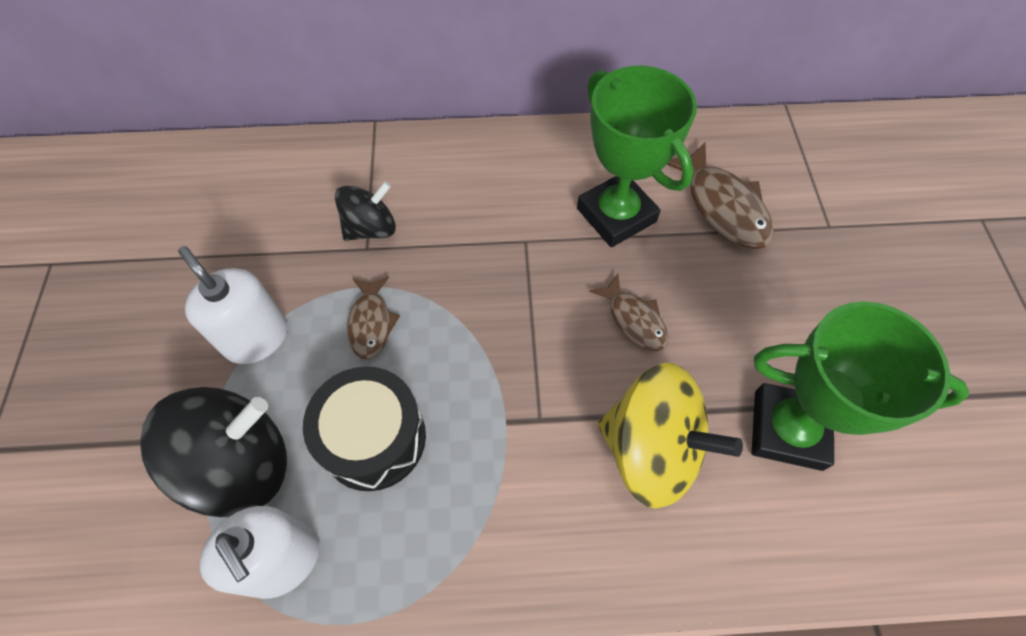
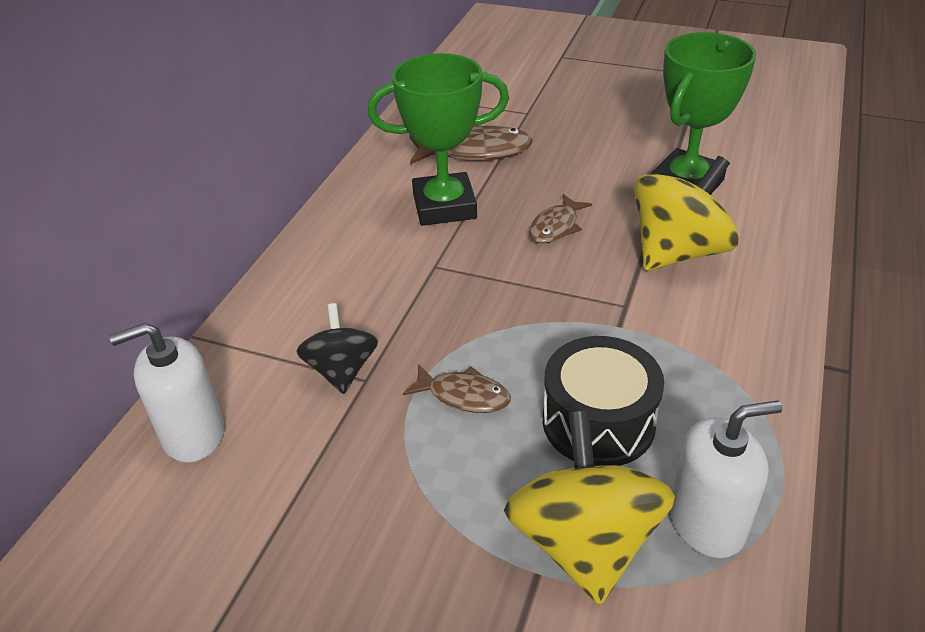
camera: 65 degrees left, 20 degrees down
black spinning top [140,387,287,517] -> yellow spinning top [504,411,675,605]
white soap dispenser [178,246,287,364] -> white soap dispenser moved to [109,323,224,463]
brown fish [589,274,668,351] -> brown fish turned 135 degrees clockwise [529,194,592,244]

